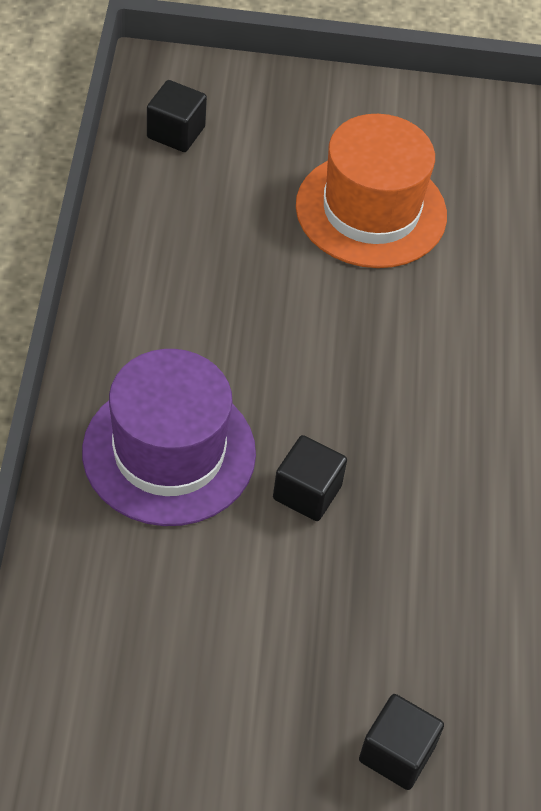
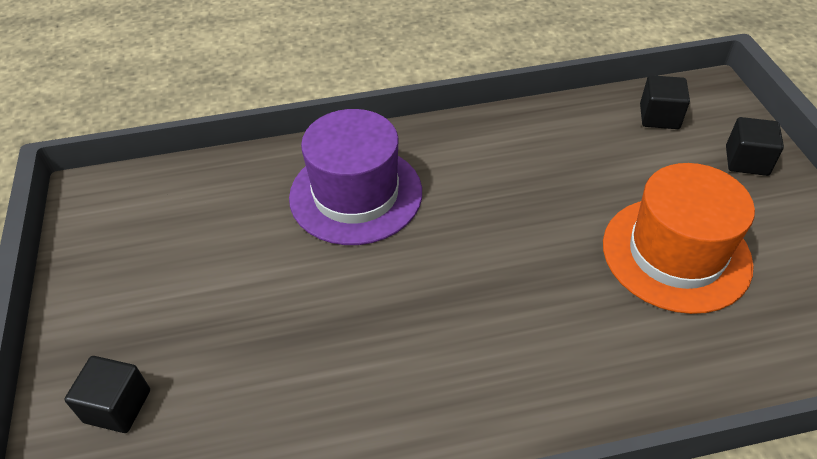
camera: 80 degrees right, 5 degrees down
black cube [273,435,347,521] -> black cube moved to [726,117,784,176]

